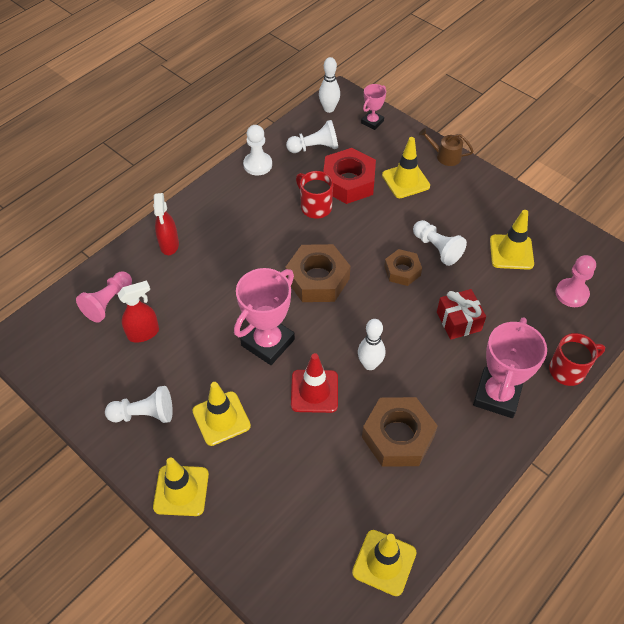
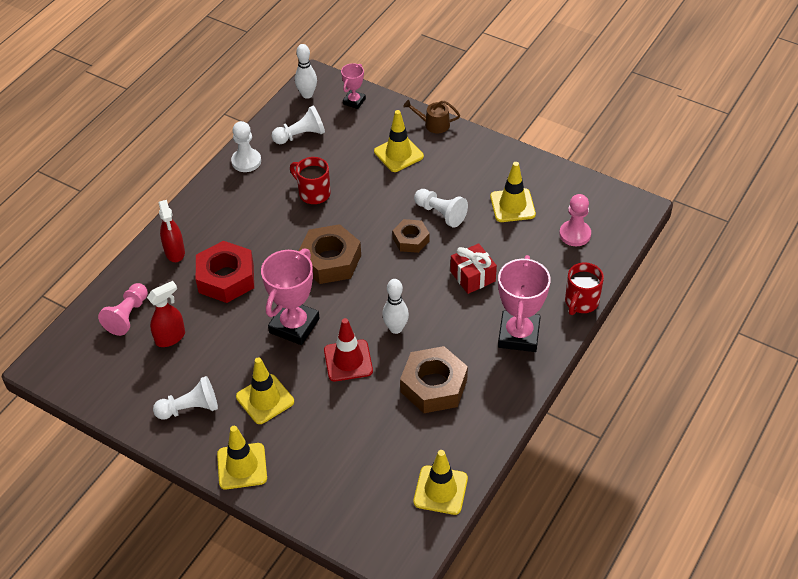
camera: 10 degrees left, 5 degrees down
red nut [323,148,376,204] -> red nut moved to [196,241,254,303]
red mug [549,333,605,386] -> red mug turned 150 degrees clockwise [565,262,604,315]

